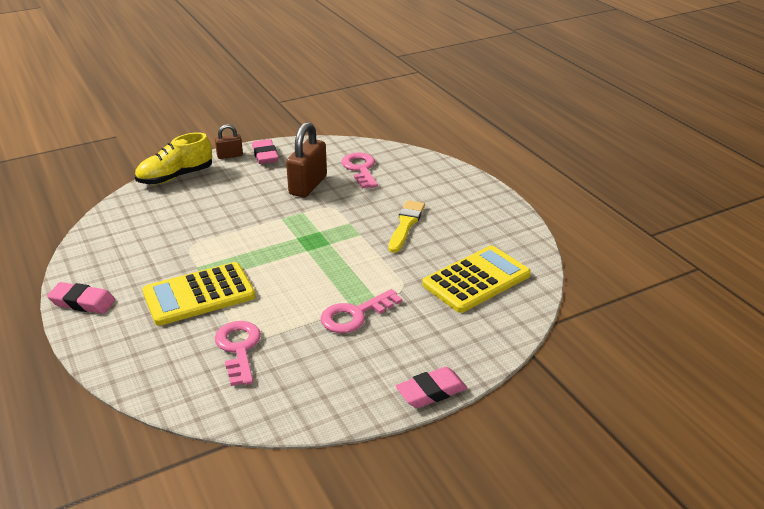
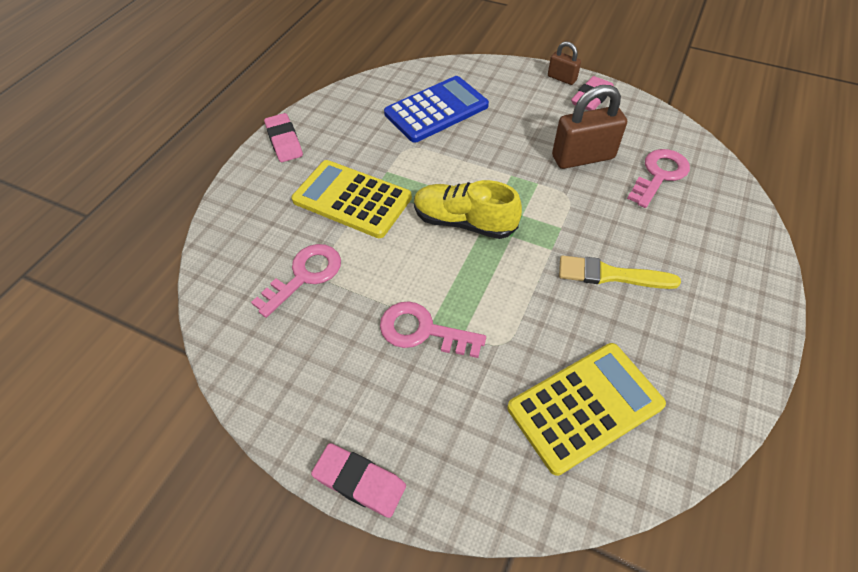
camera: 55 degrees right, 20 degrees up
yellow shoe [135,132,212,184] -> yellow shoe moved to [414,180,522,239]
yellow brush [389,200,425,253] -> yellow brush turned 150 degrees counterclockwise [559,255,681,289]
yellow calculator [422,245,531,313] -> yellow calculator turned 45 degrees counterclockwise [508,343,666,476]
none -> blue calculator [384,76,489,143]

